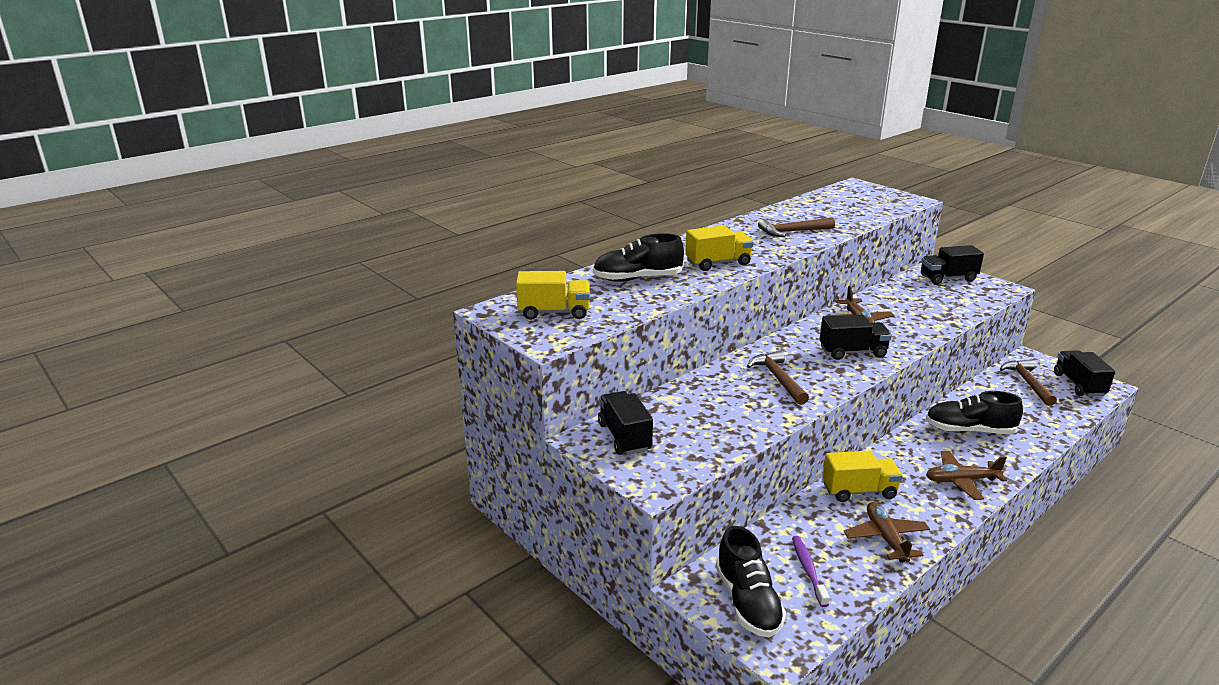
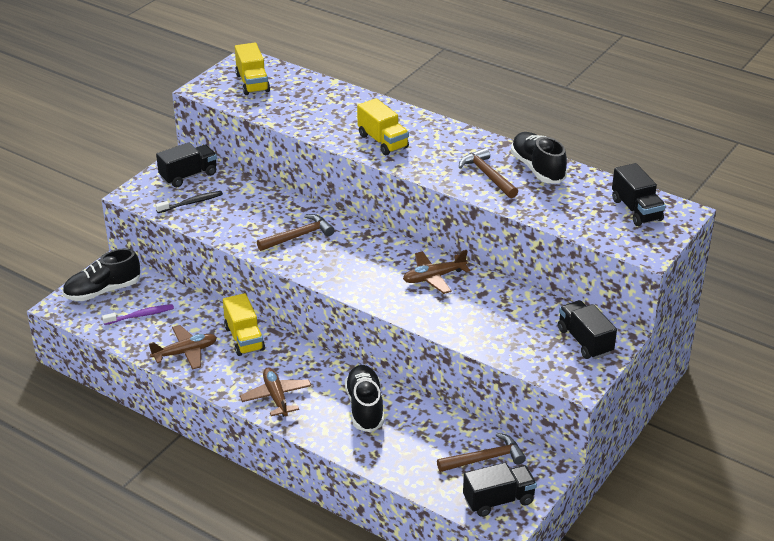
camera: 75 degrees right, 10 degrees up
black shoe [593,233,684,282] -> black shoe moved to [511,132,567,183]
black truck [819,315,892,360] -> black truck moved to [612,163,666,226]
none -> black toothbrush [155,191,223,213]

